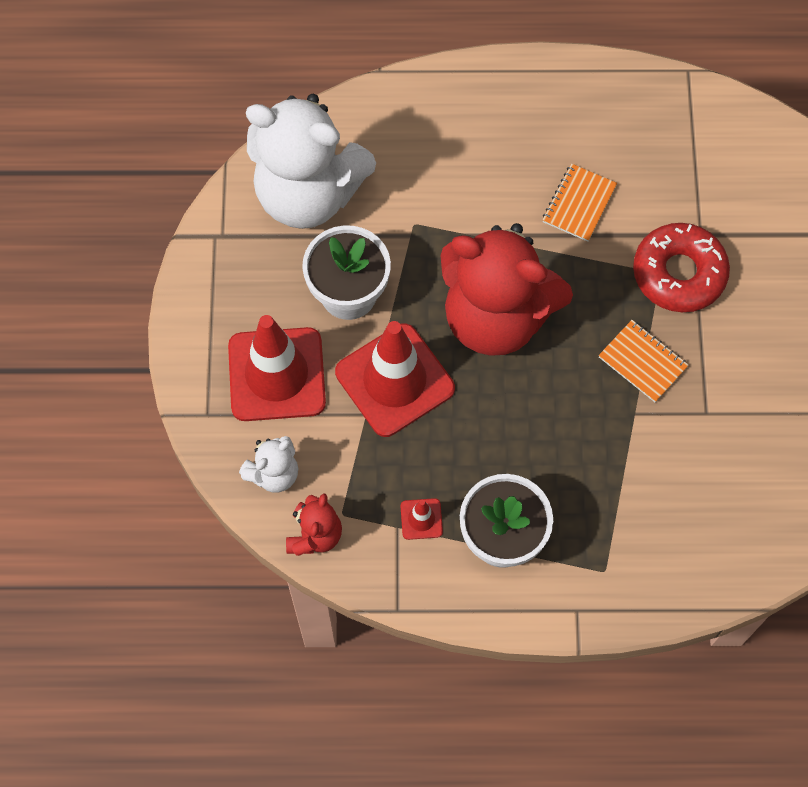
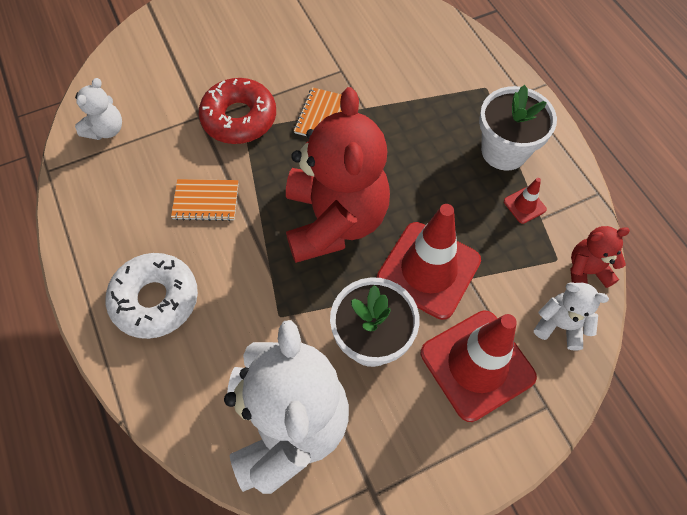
camera: 115 degrees left, 5 degrees down
none -> white teddy bear [75,78,122,140]
none -> white donut [106,253,198,339]

